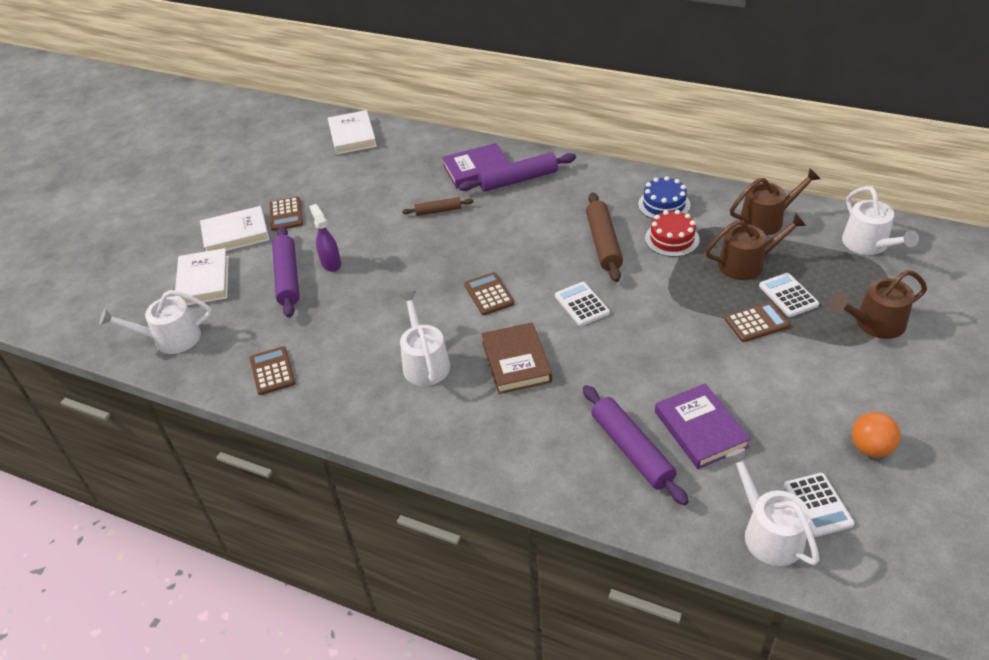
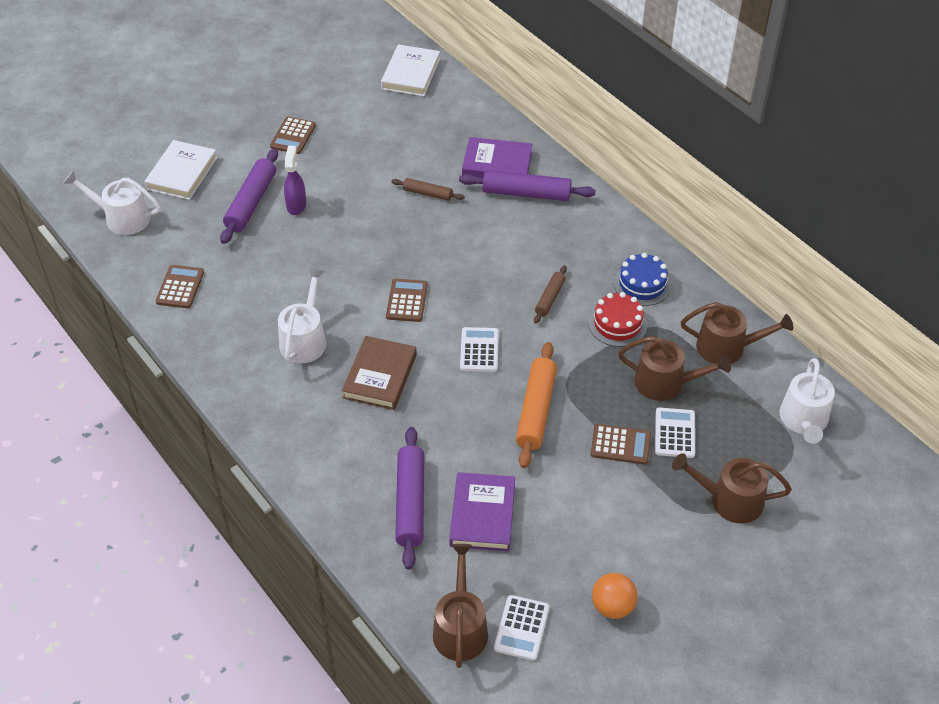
camera: 25 degrees right, 5 degrees up
white book [200,206,269,251] -> none
brown rolling pin [586,192,623,282] -> brown rolling pin [534,265,567,323], size x0.56
white watering can [725,448,820,566] -> brown watering can [433,544,488,668]
none -> orange rolling pin [516,342,557,468]

